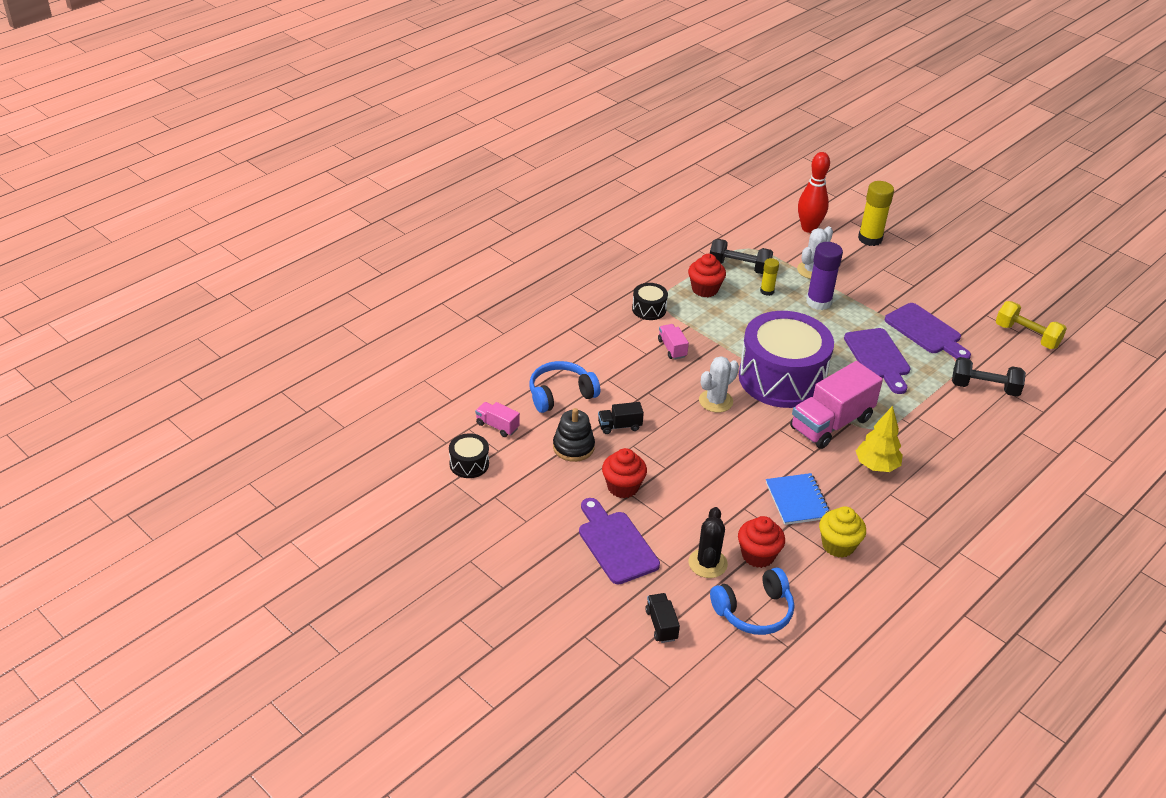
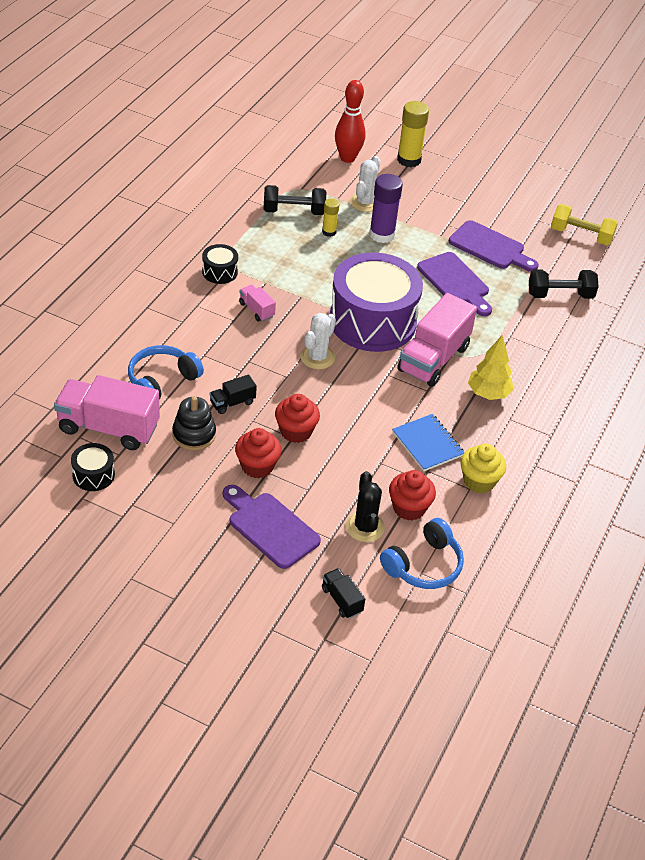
camera: 20 degrees left, 5 degrees up
pink truck [475,402,520,437] -> pink truck [54,375,160,450], size x2.14
red cupcake [688,254,726,297] -> red cupcake moved to [275,394,320,443]

